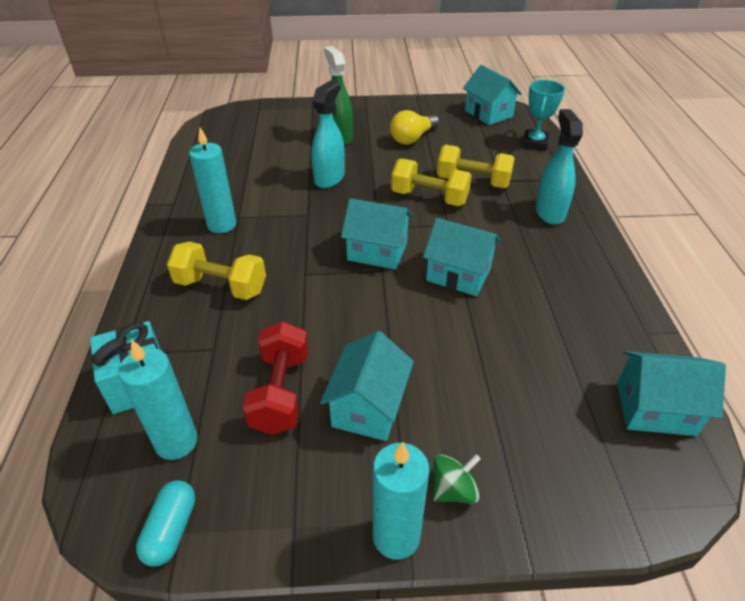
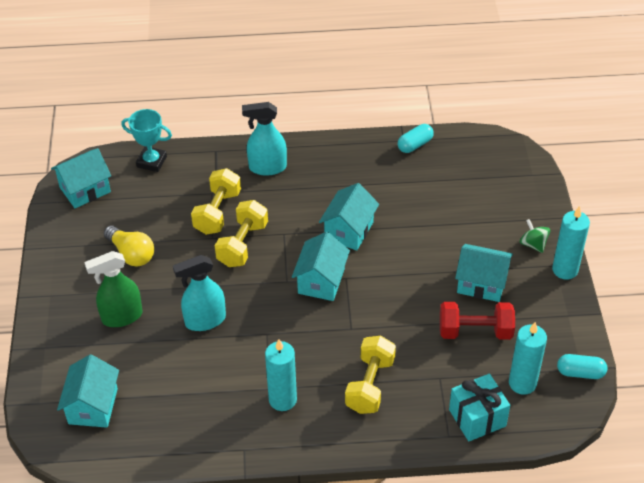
camera: 90 degrees left, 5 degrees up
turquoise spray bottle [311,80,345,188] -> turquoise spray bottle turned 45 degrees counterclockwise [173,255,226,331]
turquoise house [617,351,726,436] -> turquoise house moved to [57,354,119,428]
none -> turquoise capsule [398,124,434,153]

